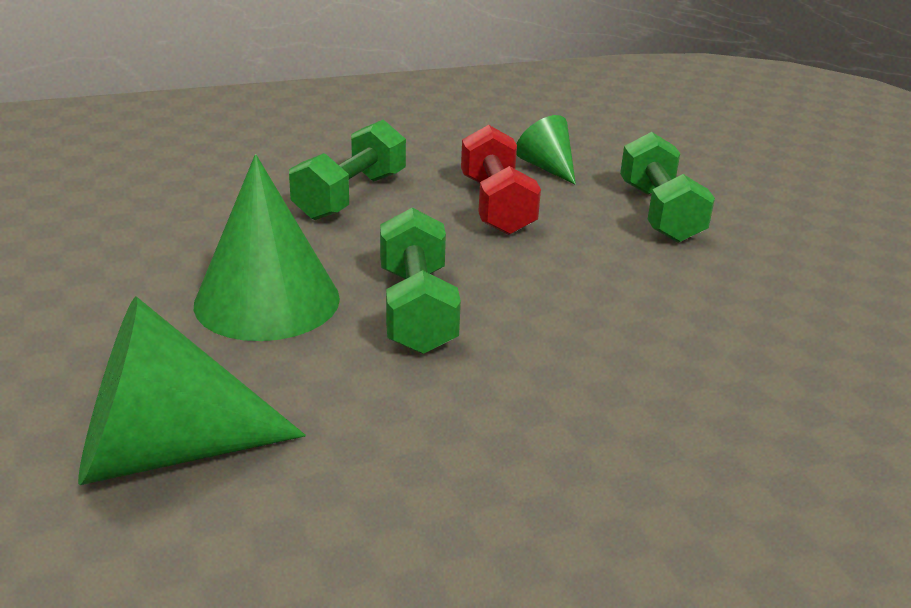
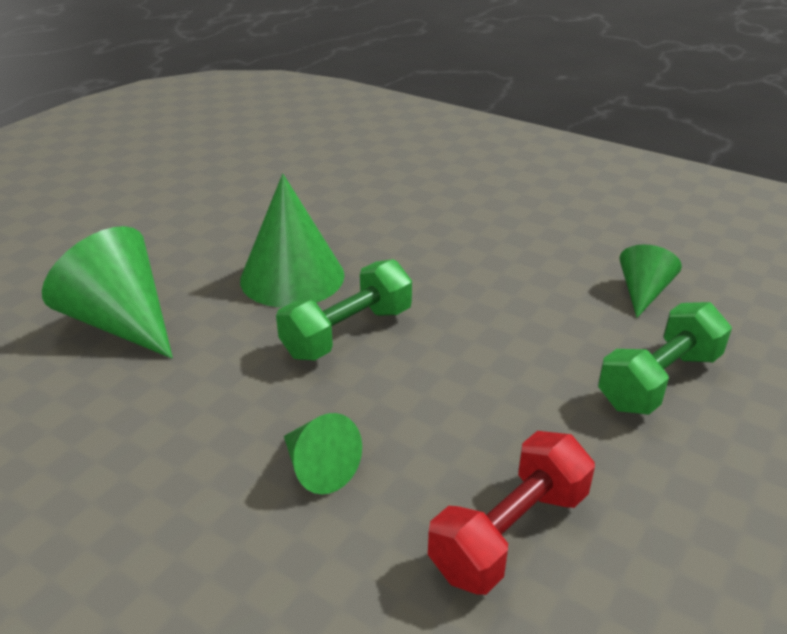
camera: 55 degrees right, 5 degrees up
green dumbbell [289,119,406,220] -> none
red dumbbell [461,125,541,235] -> red dumbbell moved to [428,431,595,595]
none -> green cone [284,413,362,494]

